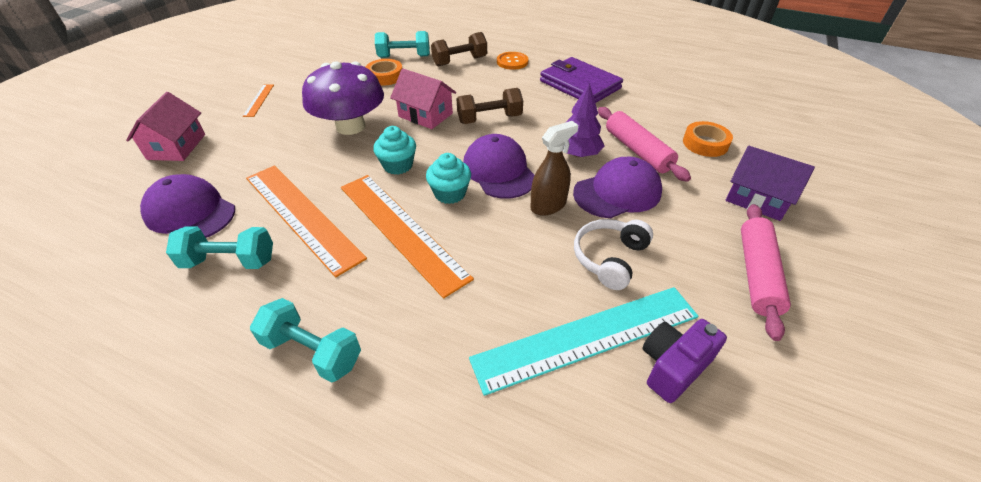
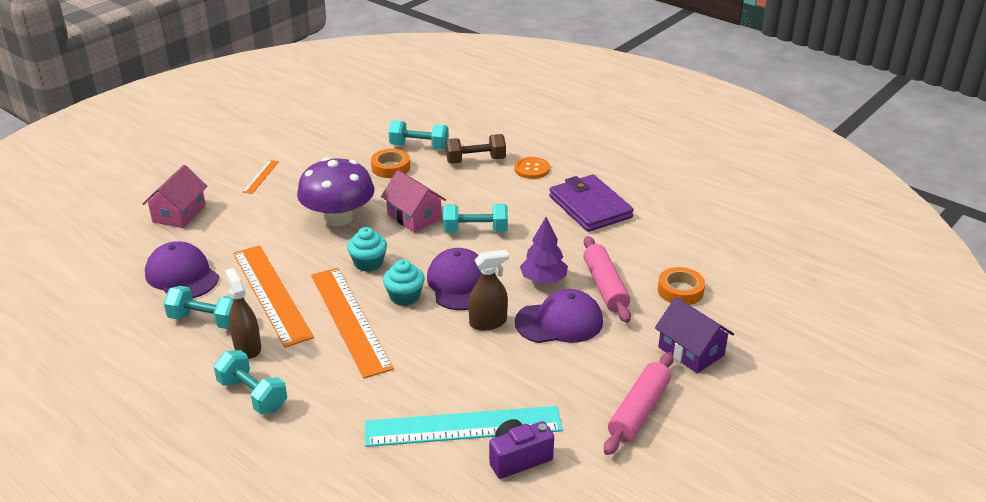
camera: 15 degrees right, 10 degrees down
brown dumbbell [457,88,523,124] -> turquoise dumbbell [443,204,508,233]
white headphones [574,219,653,290] -> none
none -> brown spray bottle [225,268,261,359]

